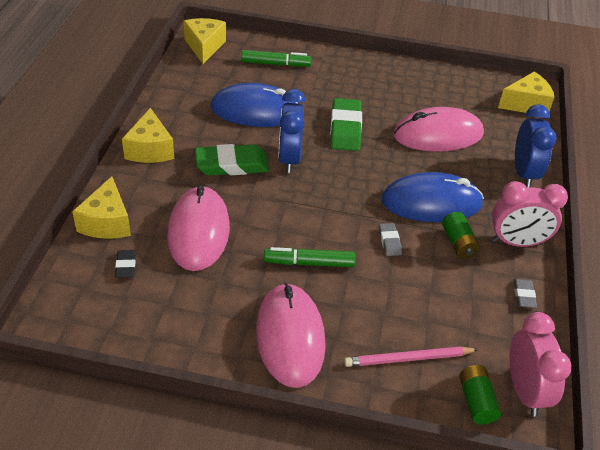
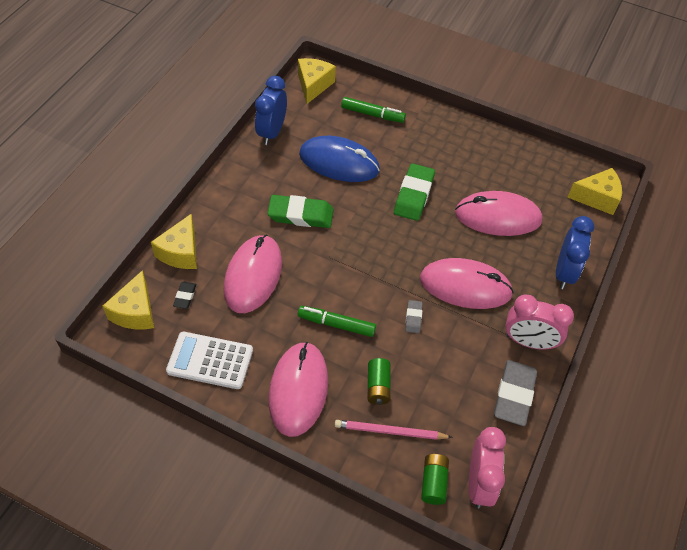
camera: 15 degrees right, 10 degrees up
yellow cheese [122,108,174,163] -> yellow cheese moved to [103,270,154,330]
blue clock [279,89,306,173] -> blue clock moved to [255,76,287,145]
blue mouse [381,172,484,222] -> pink mouse [420,258,514,309]
green battery [442,212,480,259] -> green battery moved to [368,358,391,405]
grey eraser [513,279,537,308] -> grey eraser [494,360,537,426], size x2.03
none -> white calculator [166,332,253,389]

